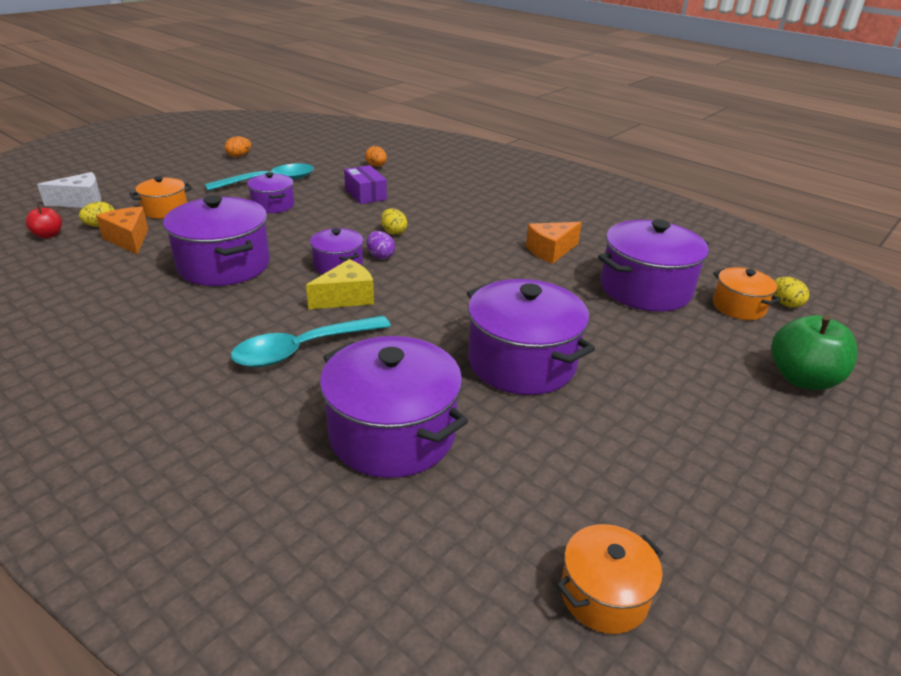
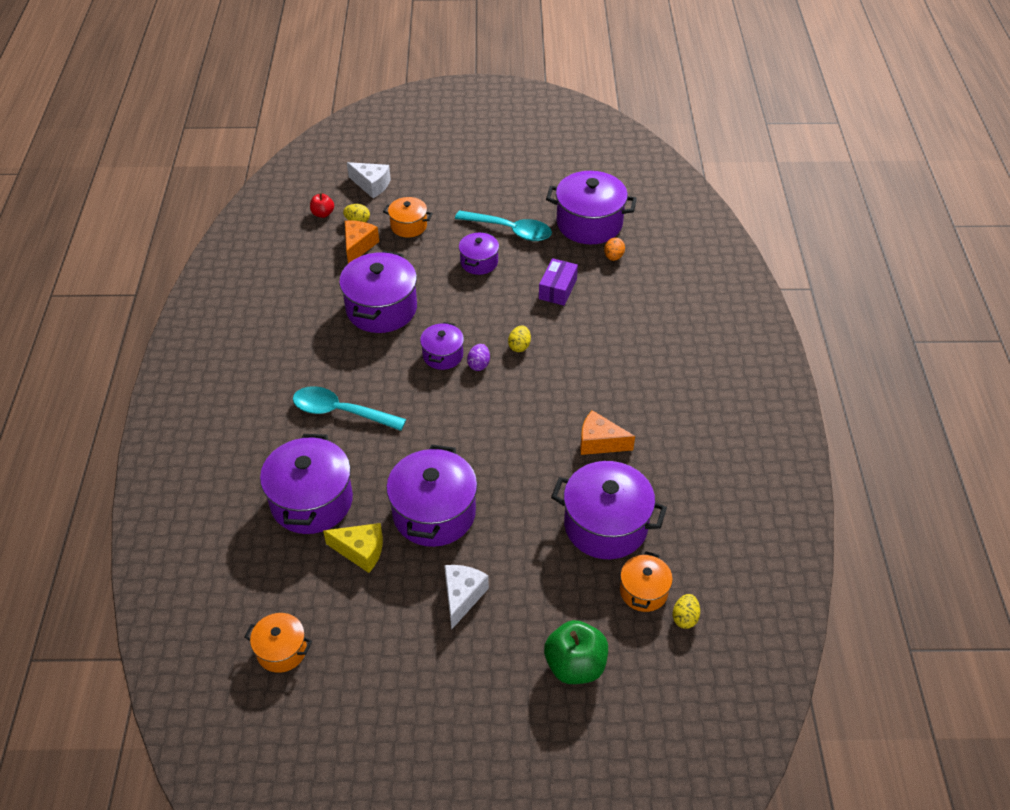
camera: 50 degrees right, 15 degrees up
orange egg [225,136,251,157] -> none
yellow cheese [306,259,374,309] -> yellow cheese moved to [323,523,383,573]
none -> white cheese [444,565,489,630]
none -> purple pot [546,171,637,244]

